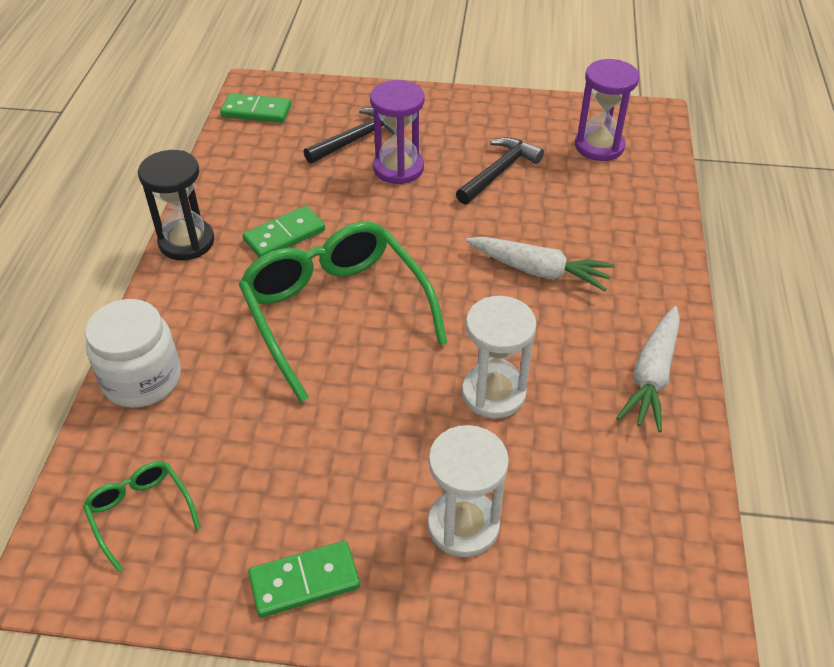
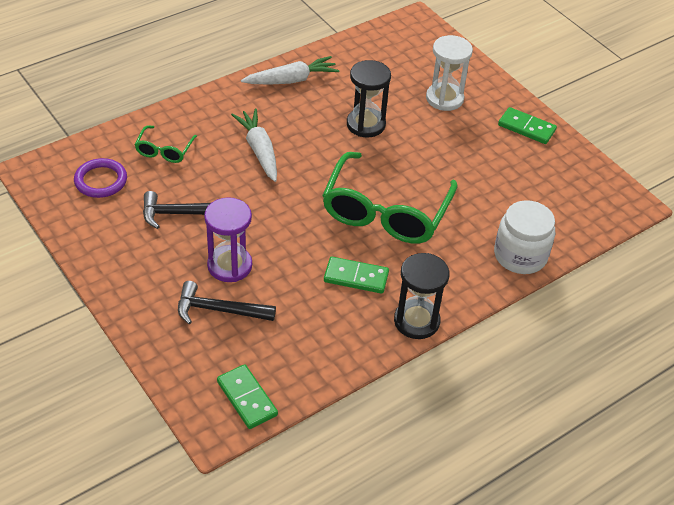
camera: 135 degrees left, 0 degrees up
green glasses [83,461,201,572] -> green glasses moved to [135,125,197,163]
white hourglass [462,296,537,419] -> black hourglass [347,60,391,137]
purple hourglass [575,59,639,161] -> purple ring [74,158,127,198]

